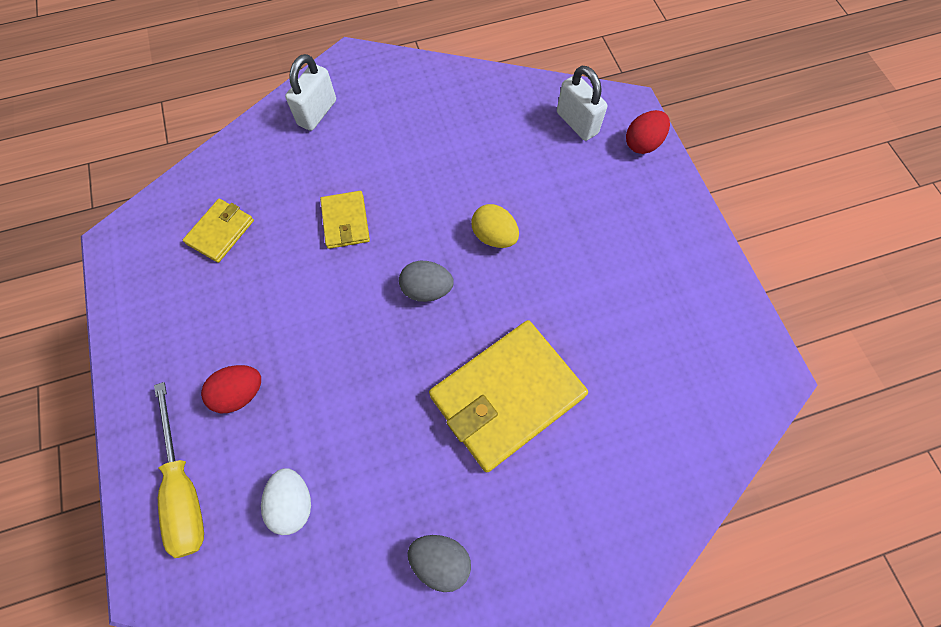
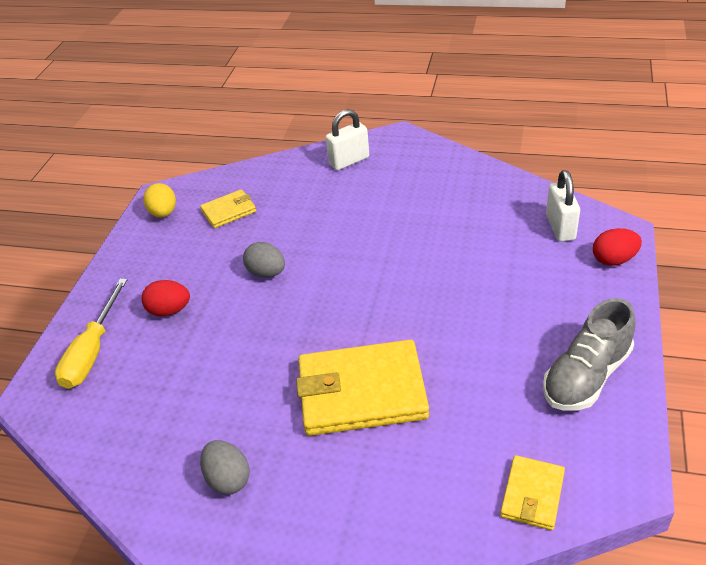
camera: 35 degrees right, 25 degrees down
white egg [261,468,311,535] -> none
yellow wallet [320,191,370,249] -> yellow wallet moved to [500,455,565,530]
grey egg [399,261,454,302] -> grey egg moved to [243,242,285,278]
yellow egg [471,204,519,248] -> yellow egg moved to [143,183,176,218]
none -> grey shoe [543,298,636,411]

